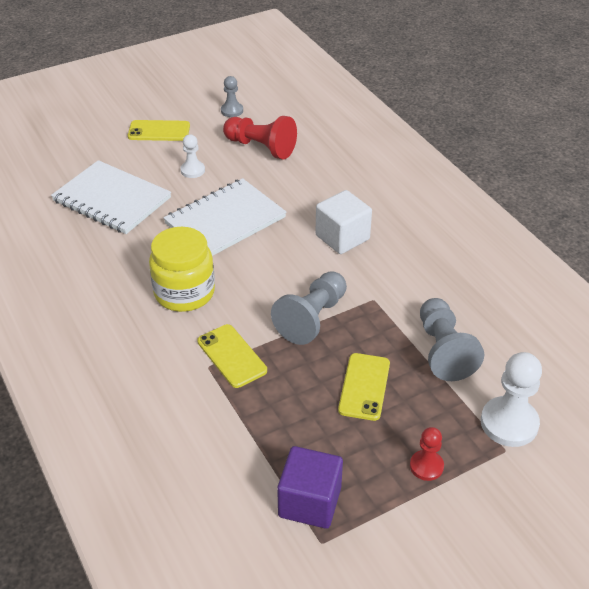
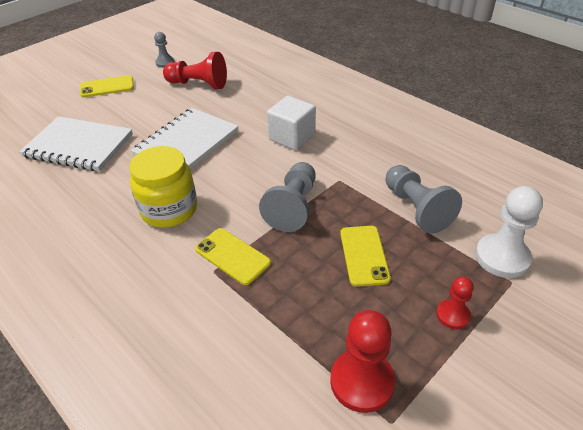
camera: 15 degrees left, 0 degrees up
white pawn [180,134,205,178] -> none
purple cube [277,446,343,529] -> red pawn [330,310,395,413]

